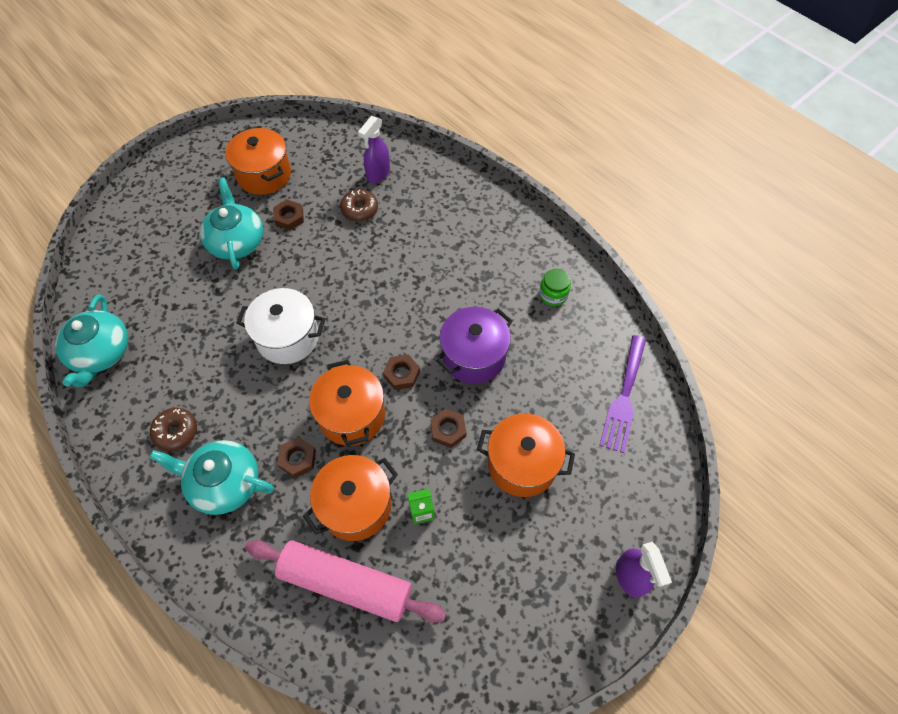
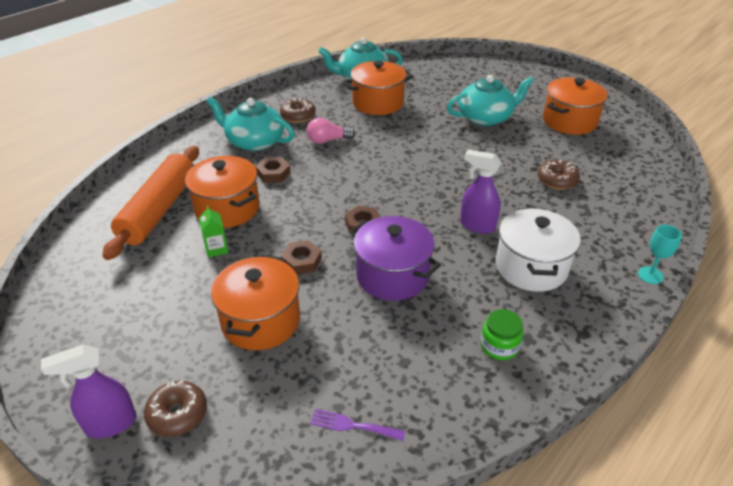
camera: 85 degrees right, 20 degrees down
turquoise teapot [149,440,274,515] -> turquoise teapot turned 75 degrees counterclockwise [206,97,295,151]
white pot [236,288,325,364] -> white pot moved to [496,208,581,292]
pink rolling pin [245,540,446,623] -> orange rolling pin [103,146,199,260]
brown nut [273,200,304,230] -> none
orange pot [309,360,385,446] -> orange pot moved to [343,61,413,115]
purple spray bottle [358,116,390,183] -> purple spray bottle moved to [460,150,502,234]
purple fork [599,335,646,453] -> purple fork [310,409,405,441], size x0.52
none -> brown donut [144,380,207,437]
none -> pink light bulb [307,118,355,144]
none -> turquoise goblet [638,225,682,284]

